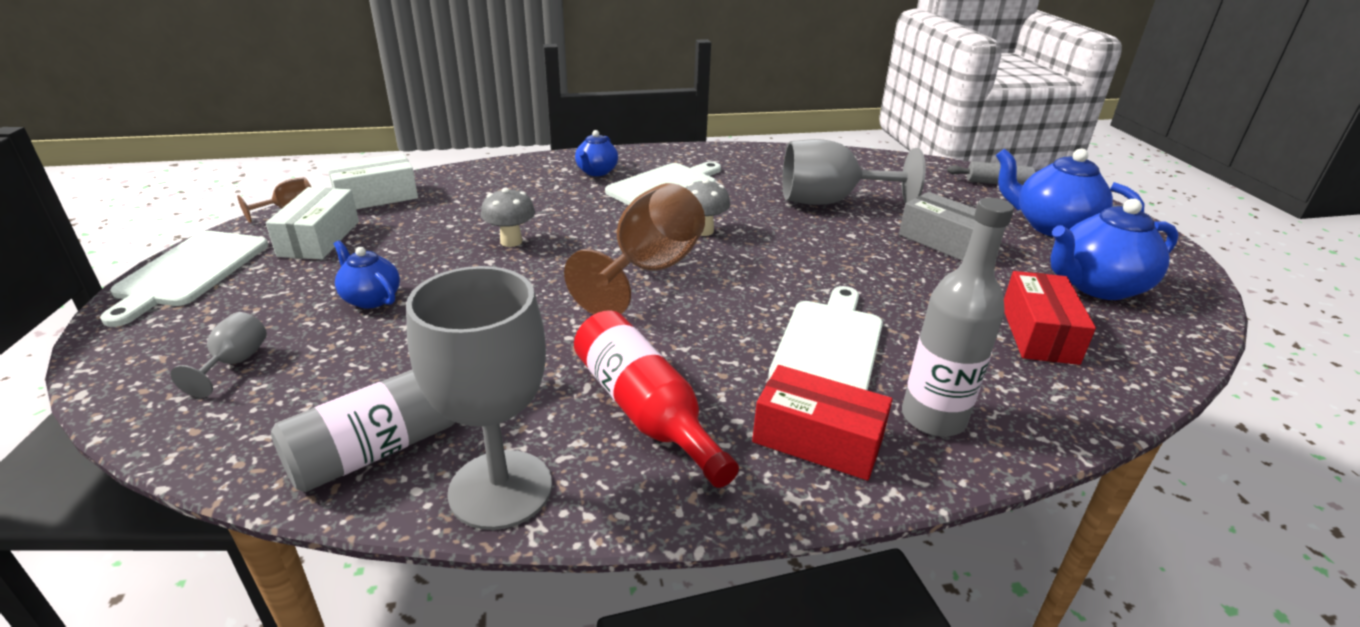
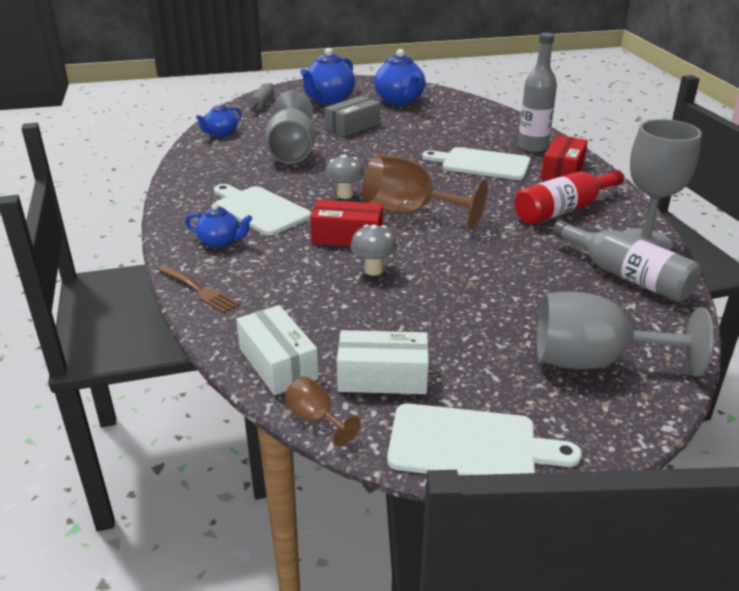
camera: 90 degrees left, 0 degrees up
grey goblet [171,312,267,398] -> grey goblet [537,292,714,377], size x2.19
blue teapot [334,240,400,309] -> blue teapot moved to [196,102,242,137]
red box [1004,271,1096,365] -> red box moved to [310,200,383,246]
none -> brown fork [157,264,240,313]

